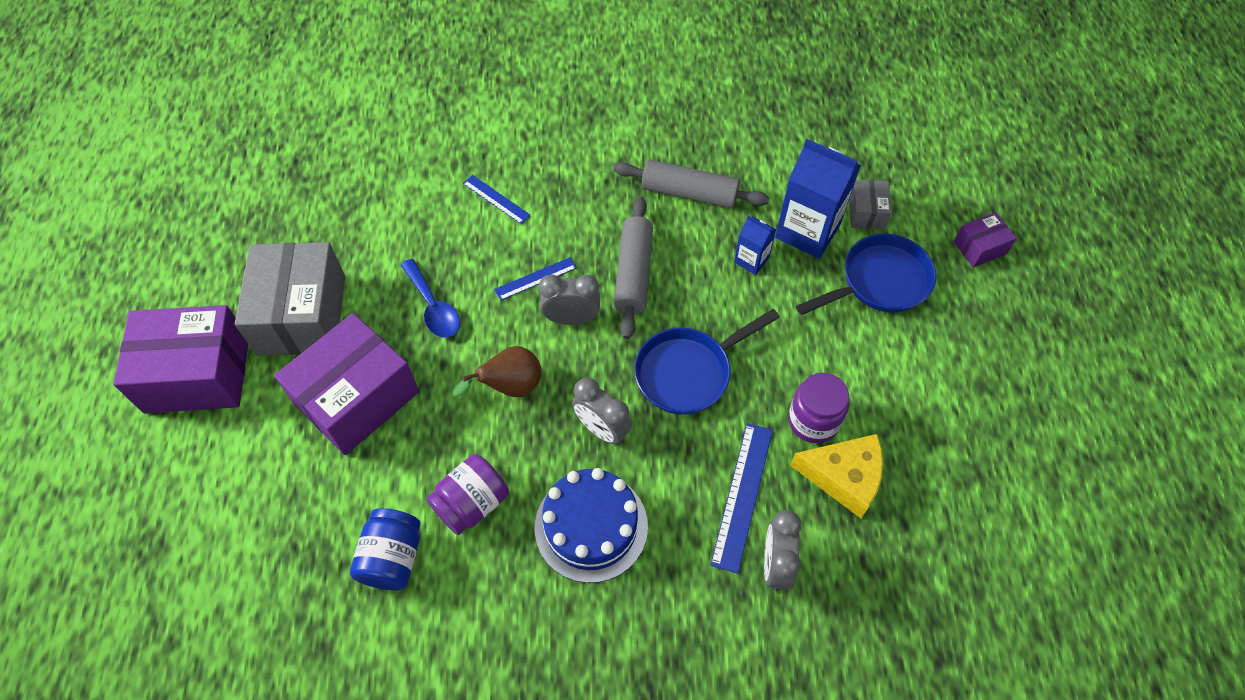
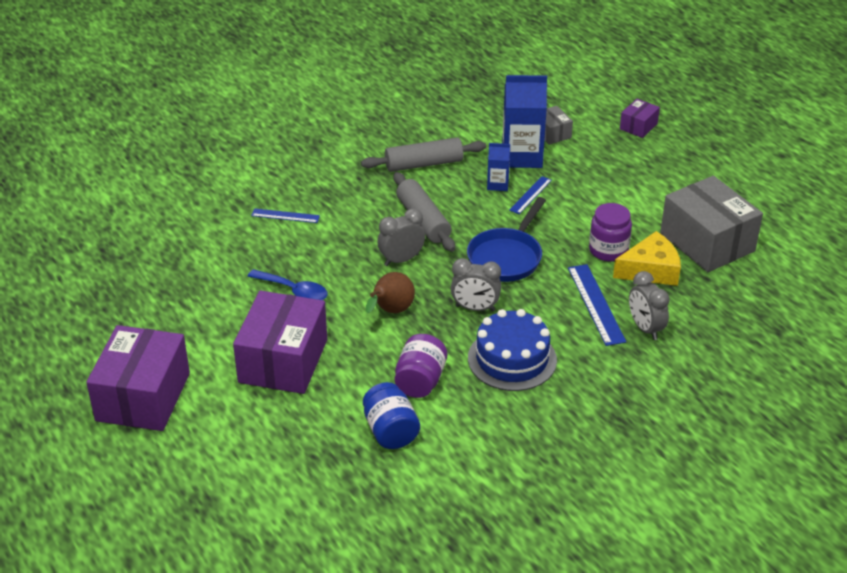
camera: 30 degrees left, 20 degrees down
purple box [113,305,248,413] -> purple box turned 45 degrees counterclockwise [86,325,190,431]
grey box [235,242,346,356] -> grey box moved to [660,176,763,272]
blue ruler [494,257,577,301] -> blue ruler moved to [509,176,552,214]
blue pan [796,234,936,315] -> none

